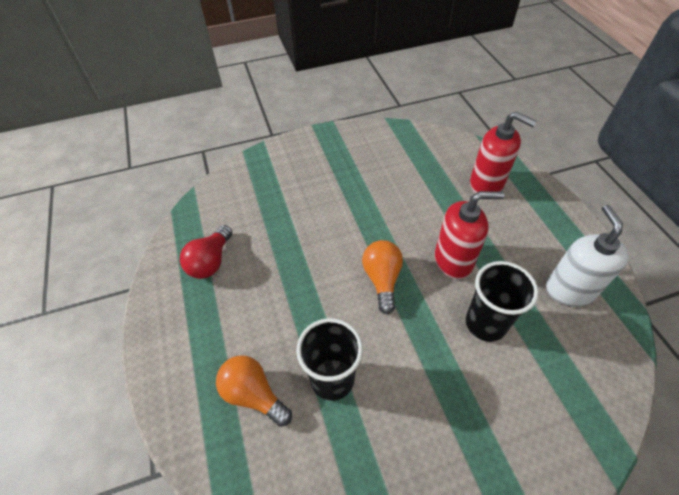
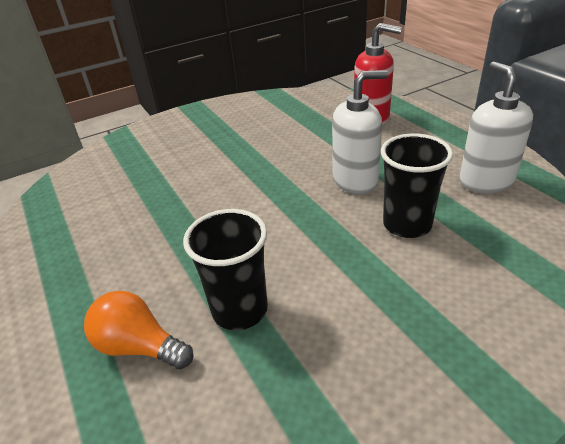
camera: 10 degrees left, 15 degrees down
red light bulb [180,225,232,279] -> none
orange light bulb [362,240,403,314] -> none
red soap dispenser [435,191,504,279] -> white soap dispenser [332,70,388,194]

